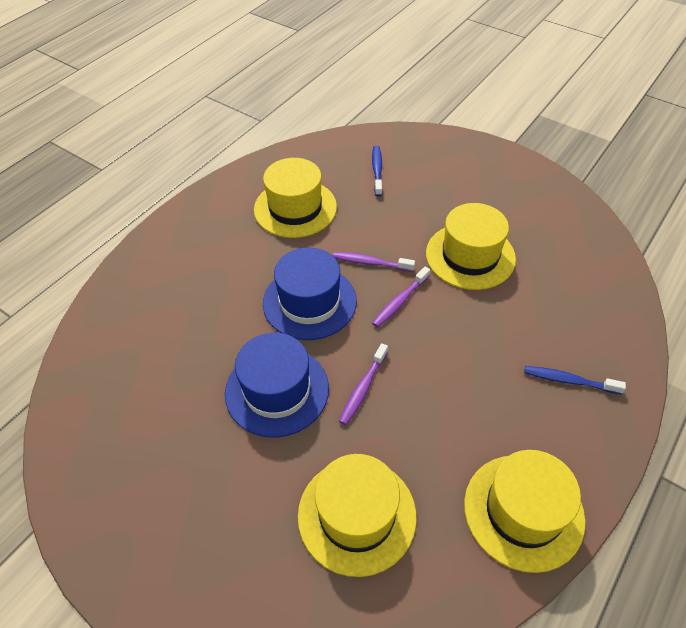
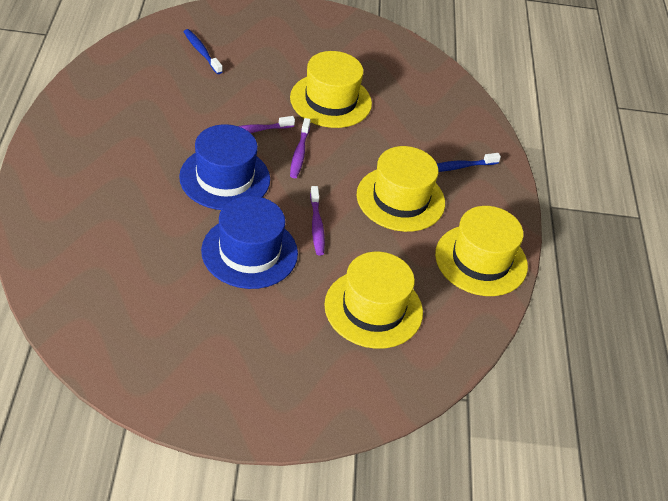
camera: 40 degrees left, 5 degrees down
yellow hat [254,158,337,238] -> yellow hat moved to [357,146,445,232]

